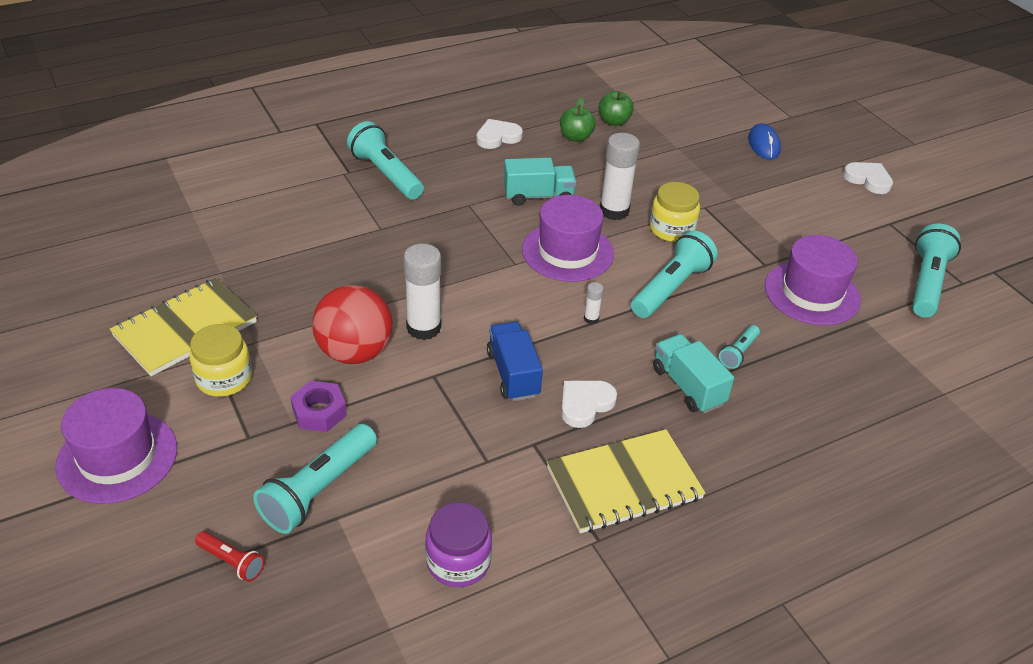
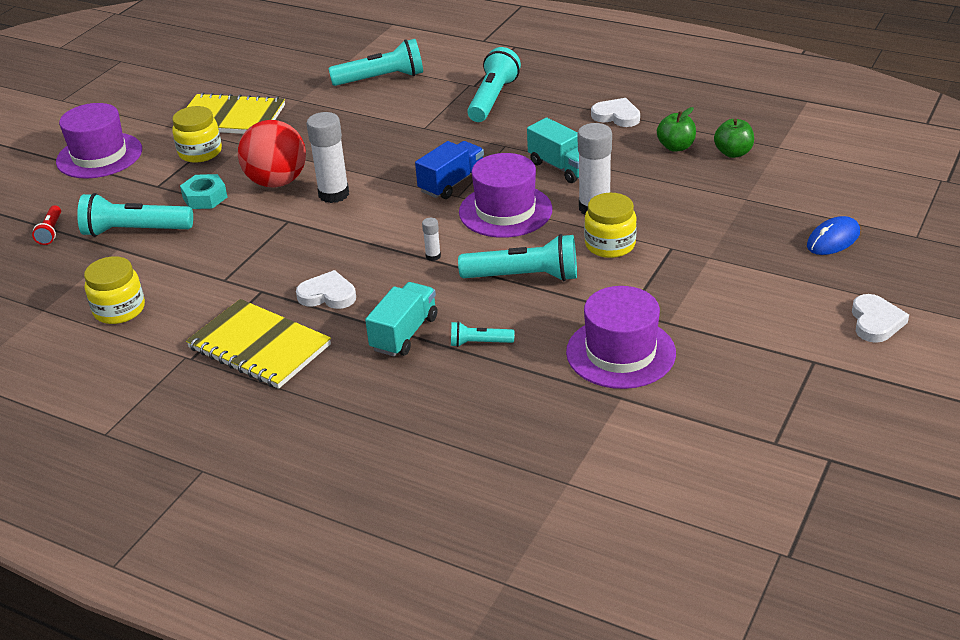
camera: 60 degrees right, 5 degrees down
purple nut [290,381,347,432] -> turquoise nut [180,174,227,209]
purple jar [425,502,492,587] -> yellow jar [84,256,145,324]
blue truck [487,322,543,401] -> blue truck moved to [415,141,484,199]
turquoise flashlight [912,224,961,317] -> turquoise flashlight moved to [328,39,423,86]

